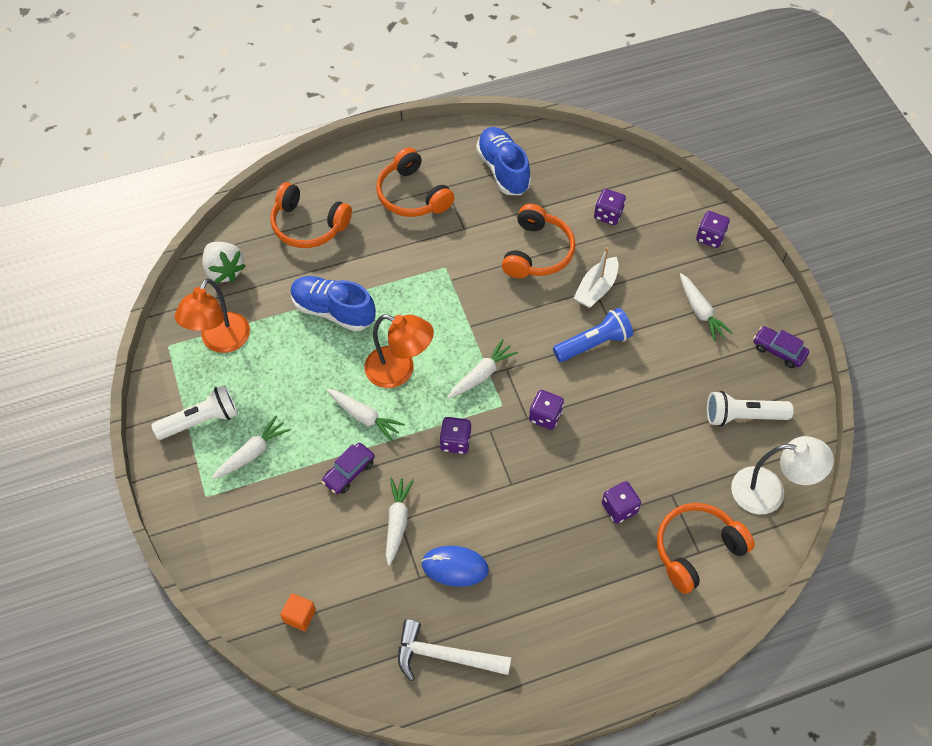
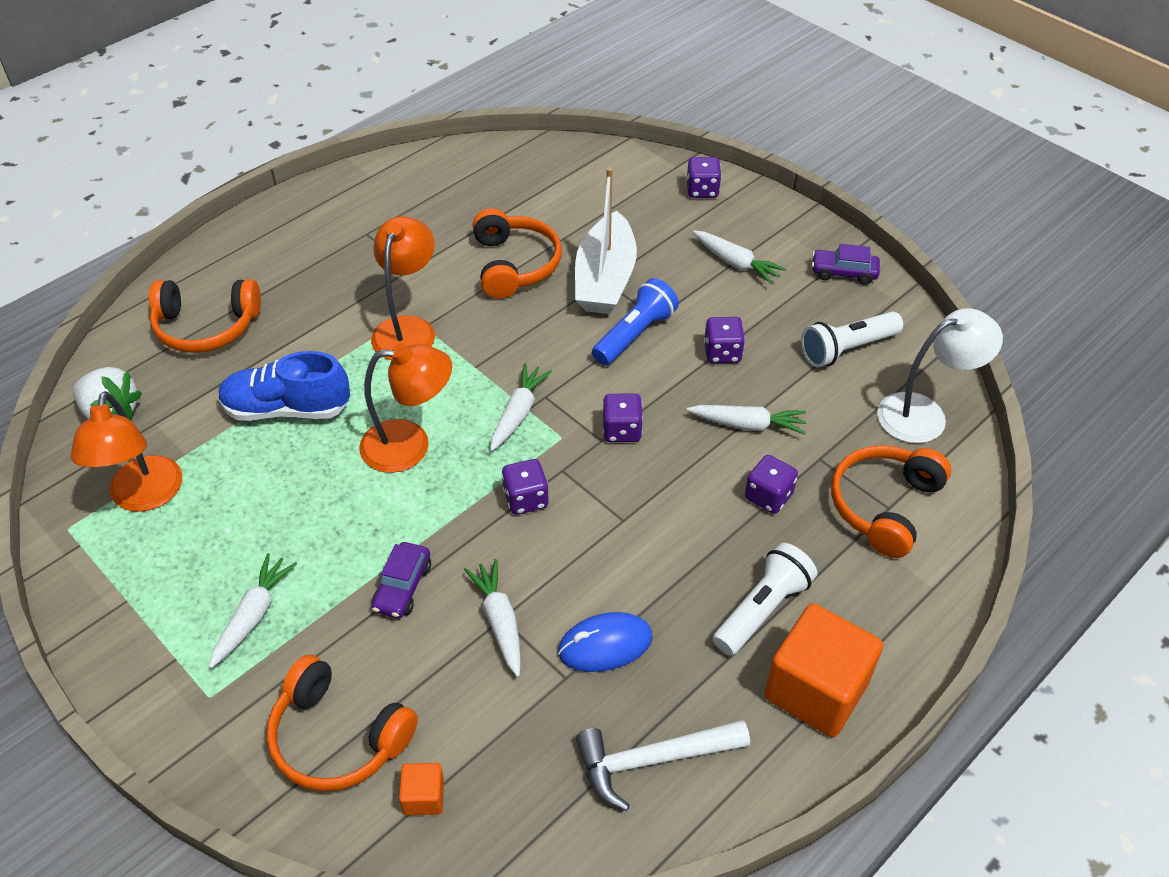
camera: 25 degrees left, 10 degrees down
white flashlight [151,385,238,440] -> white flashlight moved to [713,543,817,656]
white carrot [327,389,405,442] -> white carrot moved to [687,405,807,435]
orange headphones [376,147,455,217] -> orange headphones moved to [267,655,418,791]
blue shoe [476,127,531,195] -> none
white boat [574,247,619,308] -> white boat [575,167,637,314], size x1.59
purple dice [594,189,626,225] -> purple dice moved to [704,317,745,363]
none -> orange lamp [371,216,435,360]
none -> orange cube [764,603,883,737]

